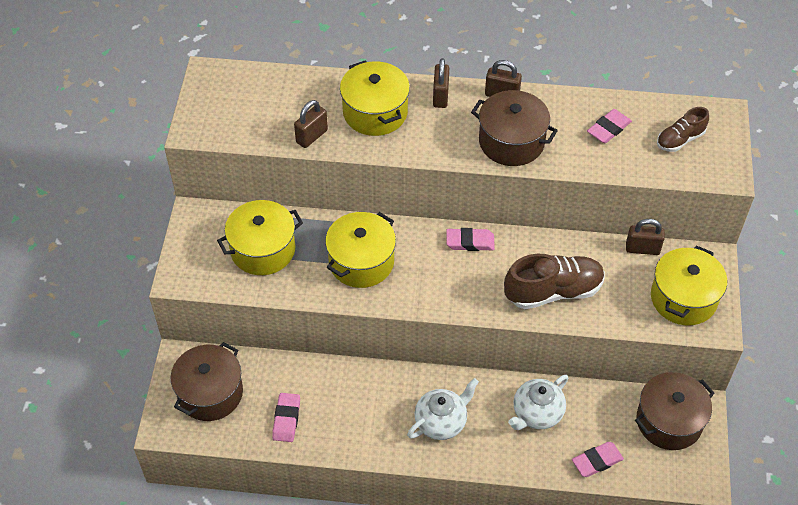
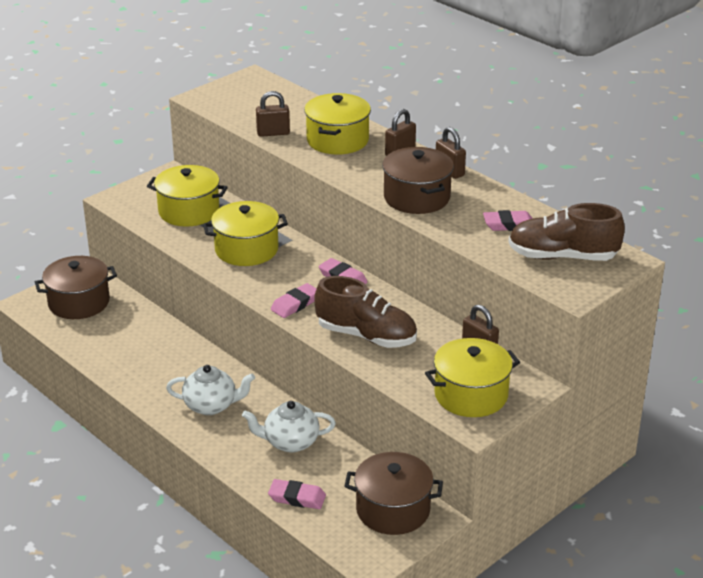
camera: 40 degrees right, 20 degrees down
pink eraser [272,393,300,442] -> pink eraser moved to [271,283,317,318]
brown shoe [657,107,709,152] -> brown shoe [508,203,625,261], size x1.75

